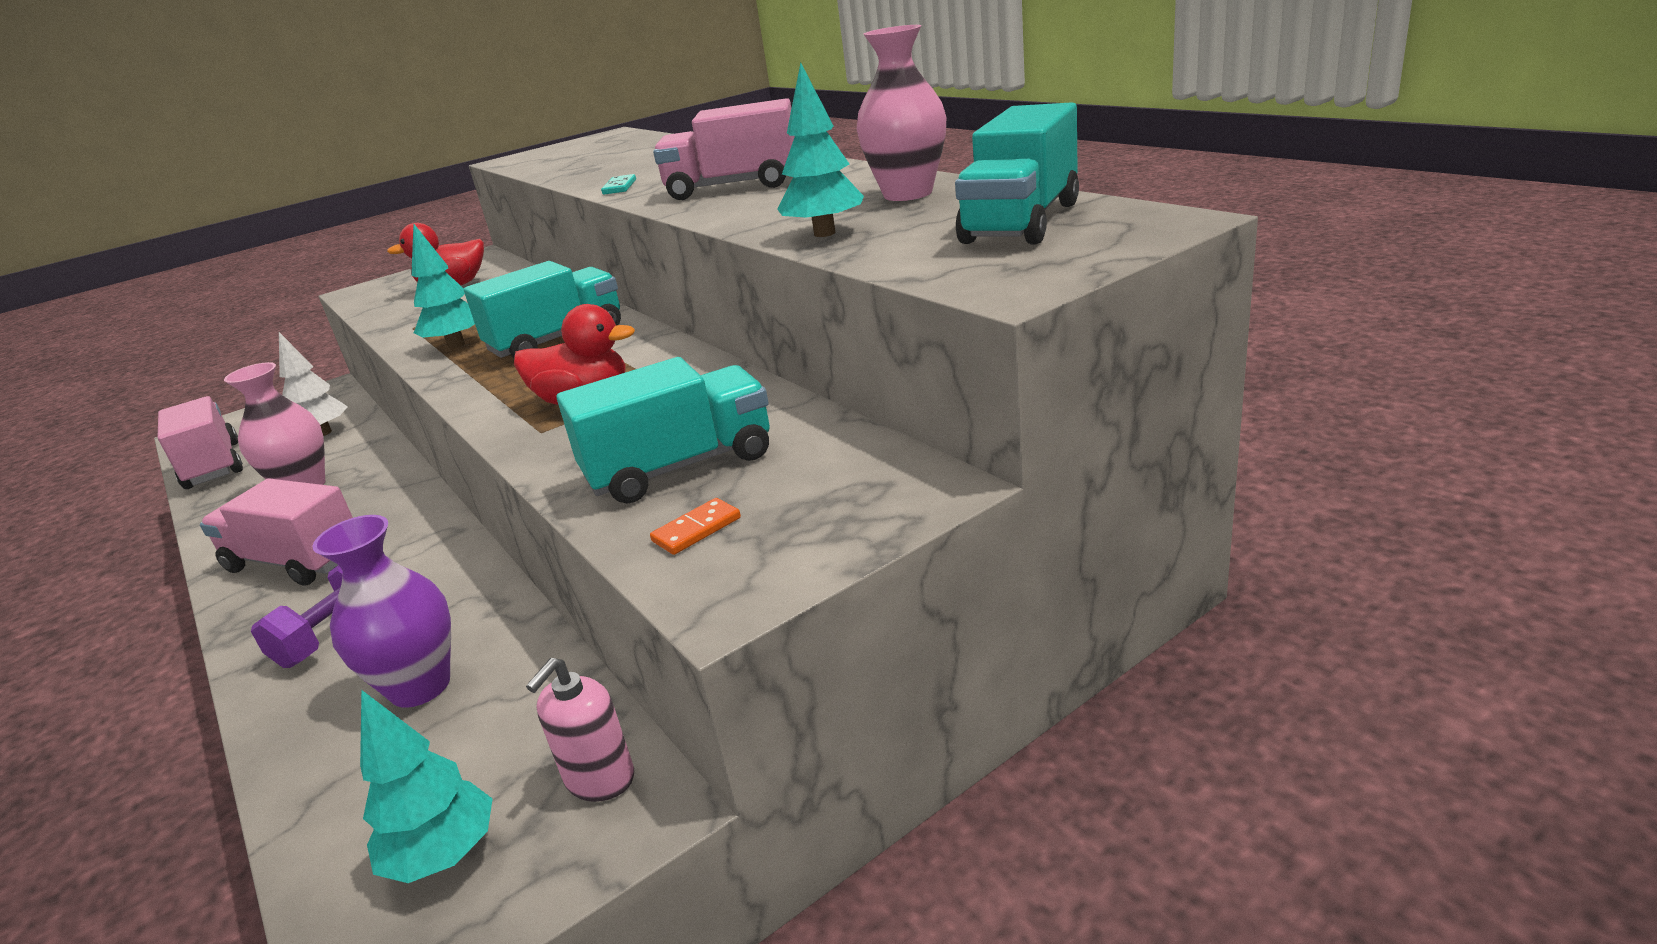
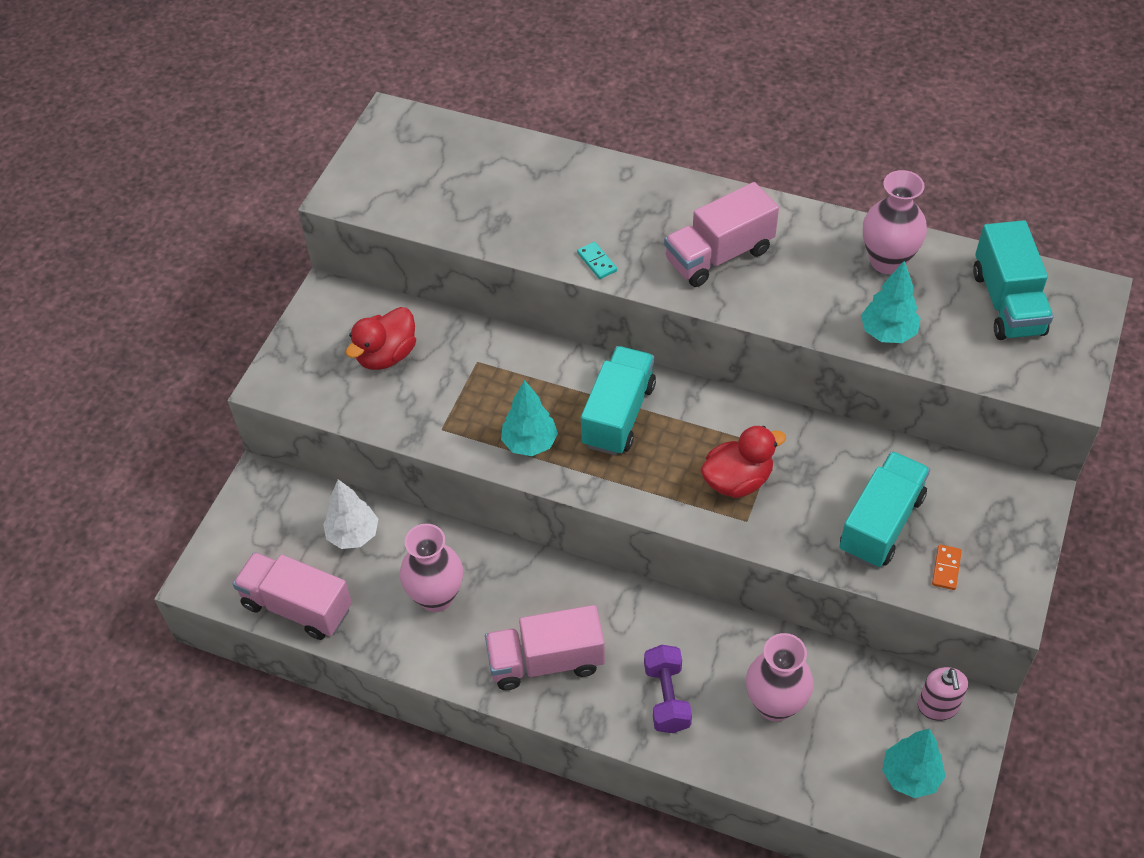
camera: 35 degrees left, 25 degrees up
purple vase [312,515,451,708] -> pink vase [746,633,814,722]

